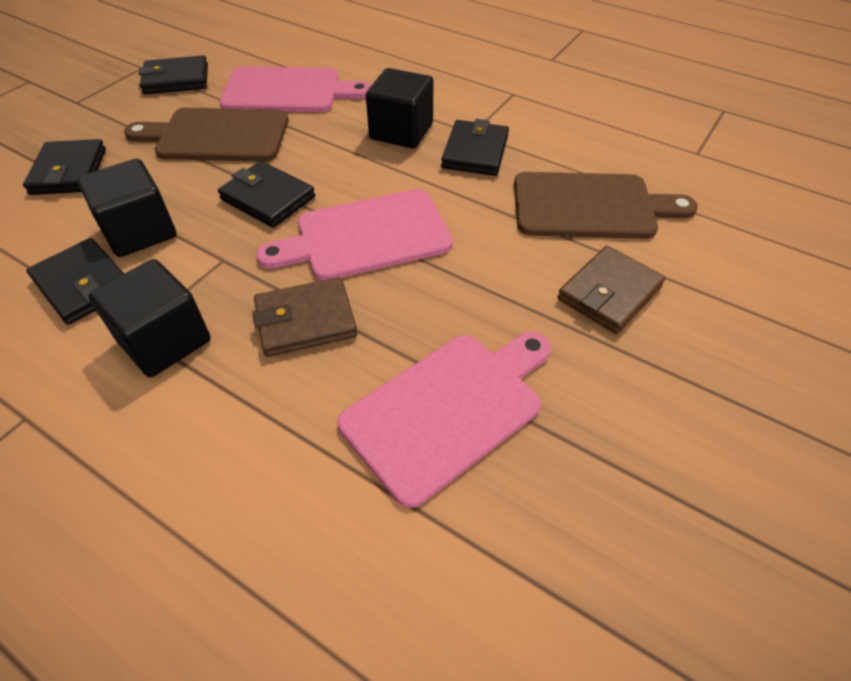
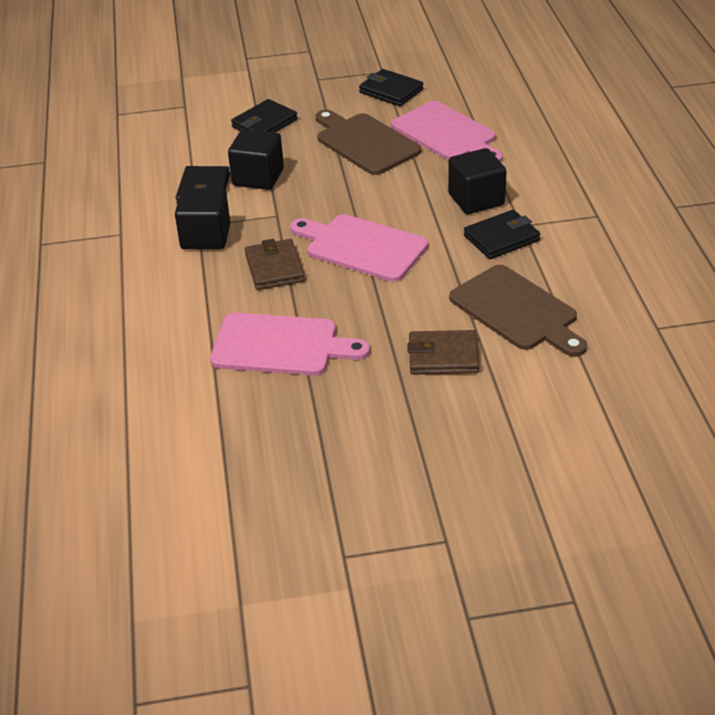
camera: 50 degrees right, 10 degrees down
black wallet [218,161,315,228] -> none
brown wallet [253,277,357,357] -> brown wallet turned 45 degrees clockwise [245,239,305,290]

